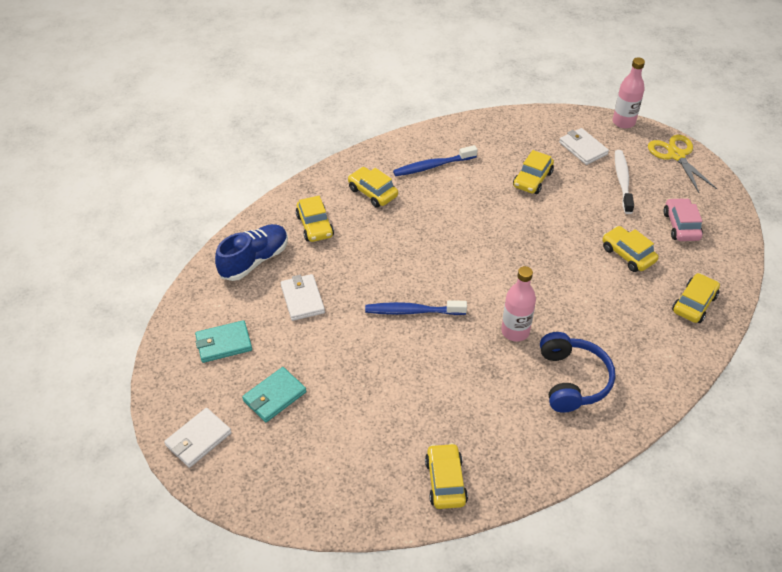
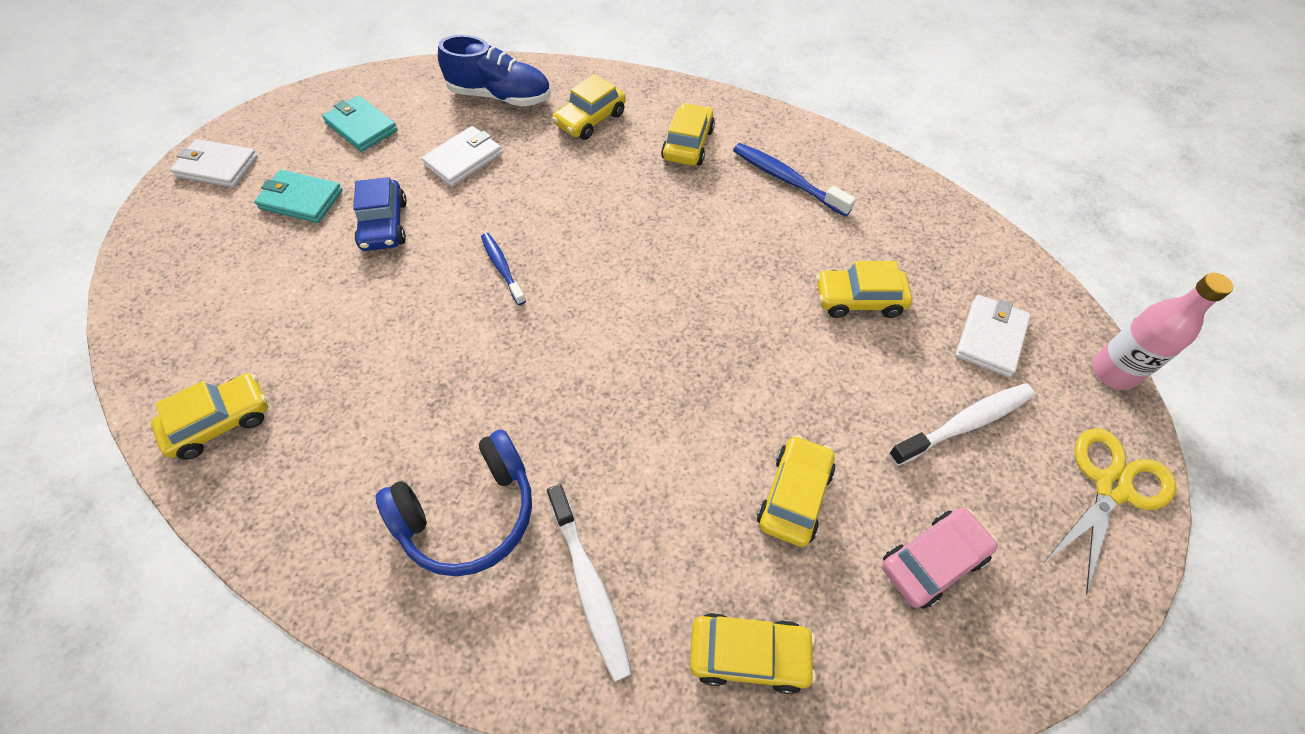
camera: 60 degrees right, 10 degrees up
blue toothbrush [365,300,467,315] -> blue toothbrush [481,233,526,305], size x0.65
pink bottle [501,266,536,342] -> none
none -> blue car [353,177,407,251]
none -> white toothbrush [547,484,632,682]

